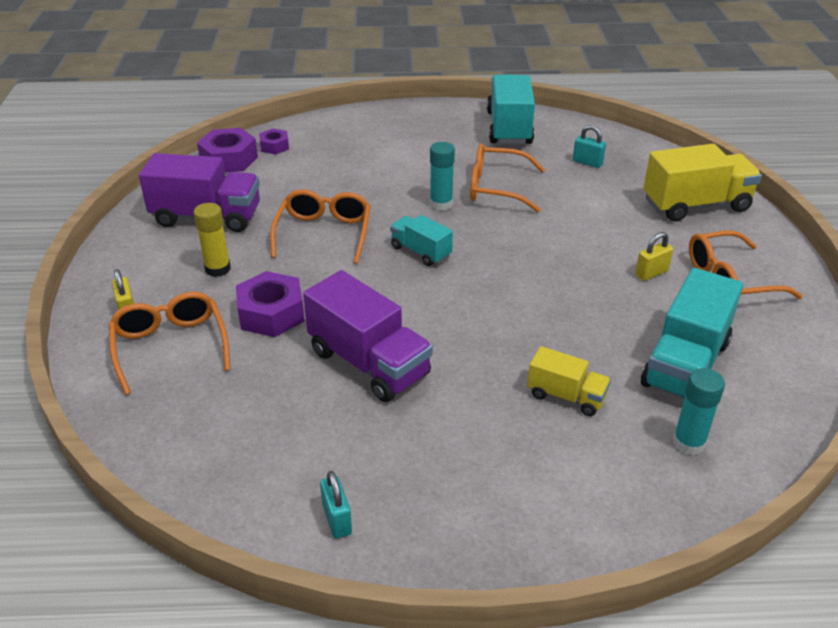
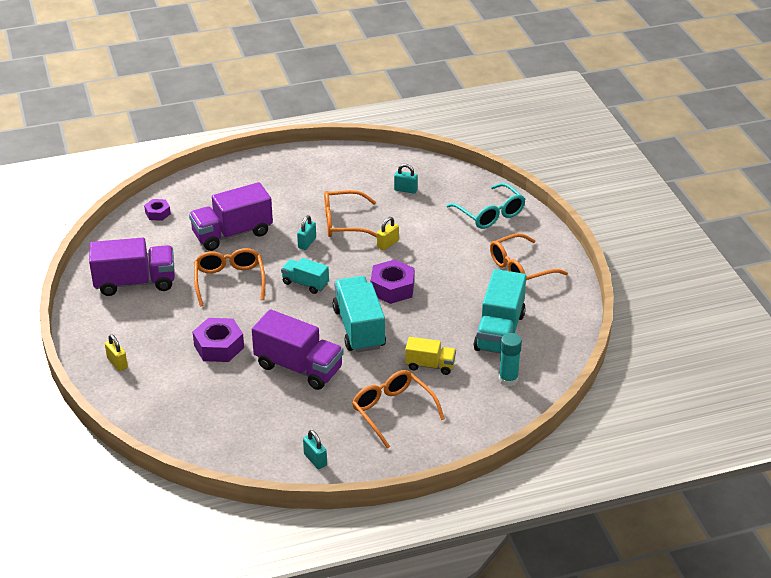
camera: 15 degrees left, 0 degrees up
orange glasses [109,292,230,395] -> orange glasses moved to [352,370,445,449]
yellow glue stick [193,203,231,277] -> none
purple nut [197,128,258,173] -> purple nut moved to [370,259,415,304]
turquoise glue stick [430,142,455,211] -> turquoise padlock [297,215,316,250]
turquoise truck [487,74,535,144] -> turquoise truck moved to [333,276,386,352]
yellow padlock [635,232,673,281] -> yellow padlock moved to [377,217,399,251]
yellow truck [643,144,762,221] -> turquoise glasses [447,183,525,229]
none -> purple truck [189,182,273,251]

